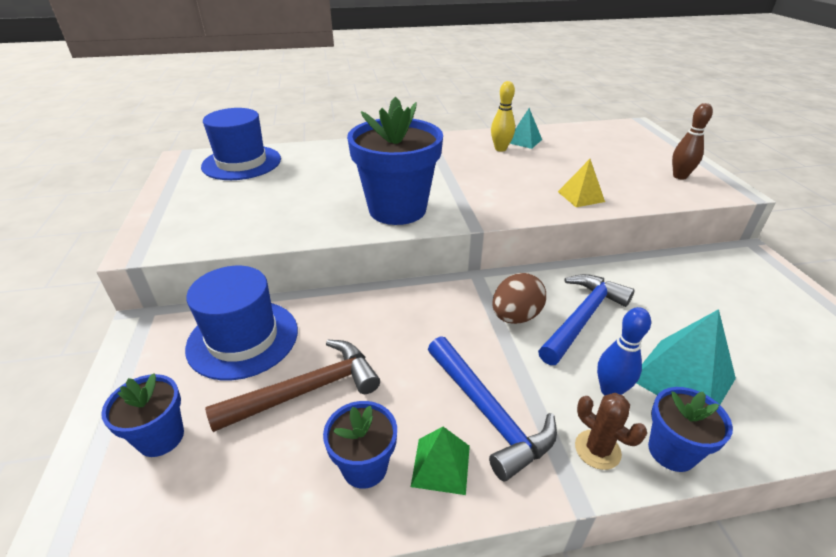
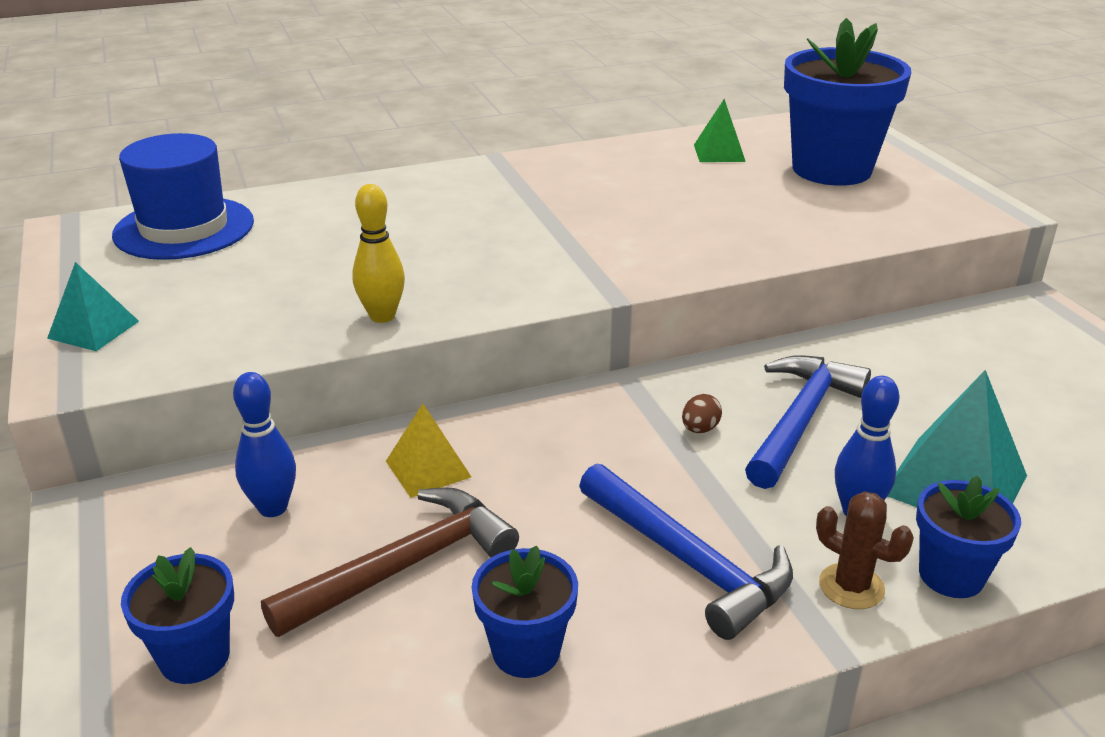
camera: 10 degrees left, 5 degrees down
blue hat [185,266,298,380] -> blue bowling pin [233,372,296,517]
blue flower pot [347,97,443,225] -> blue flower pot moved to [784,18,911,186]
green pyramid [411,427,470,495] -> green pyramid moved to [694,99,746,162]
yellow bowling pin [491,81,515,151] -> yellow bowling pin moved to [352,184,405,323]
brown egg [492,273,546,324] -> brown egg [682,394,722,433], size x0.50
turquoise pyramid [510,108,542,149] -> turquoise pyramid moved to [47,262,139,351]
yellow pyramid [558,159,605,207] -> yellow pyramid moved to [386,404,471,498]
brown bowling pin [672,103,713,180] -> none

